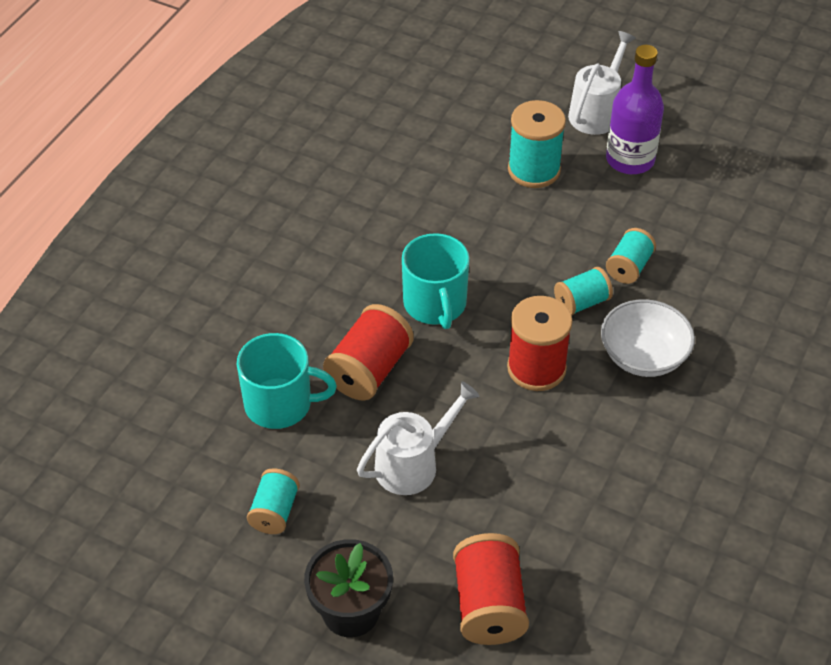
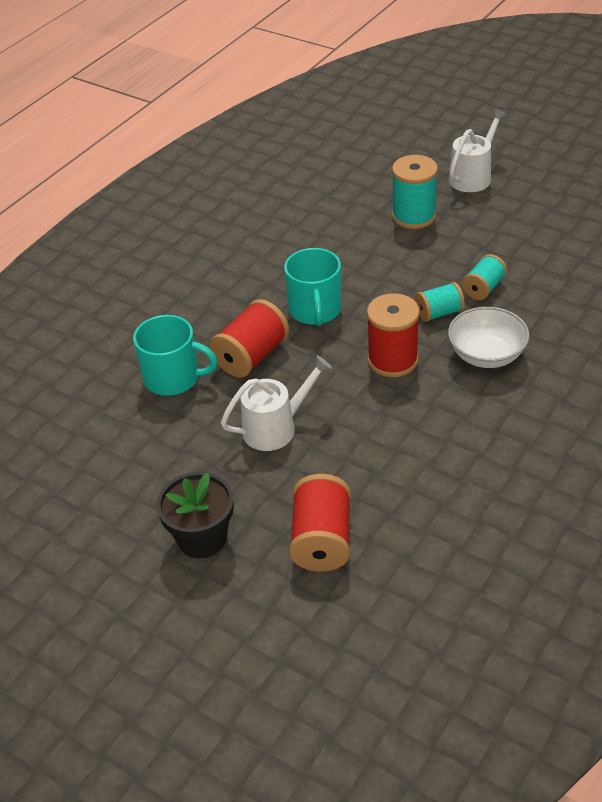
camera: 10 degrees right, 5 degrees down
turquoise spool [247,468,300,534] -> none
purple bottle [606,45,664,174] -> none

